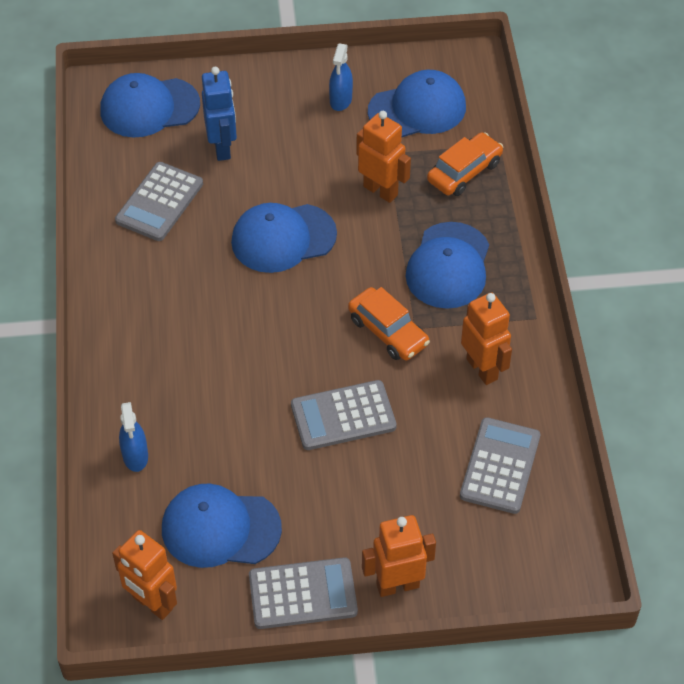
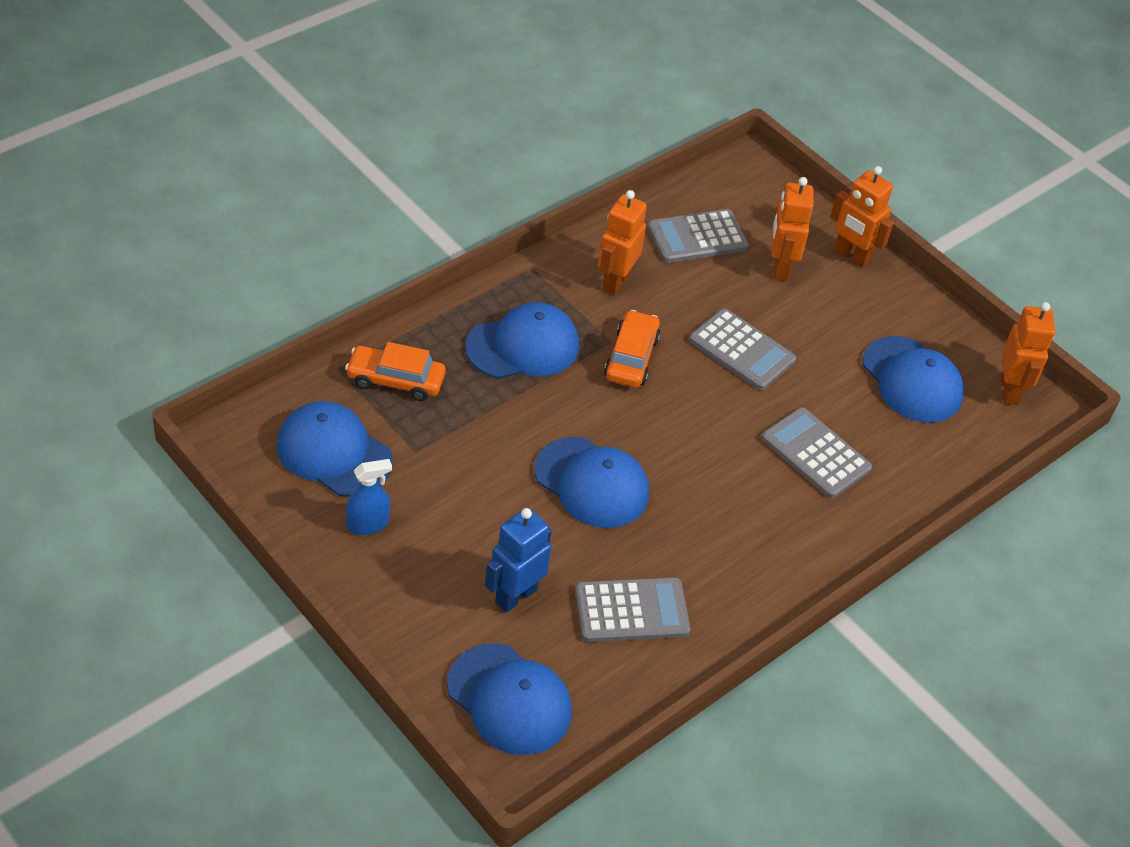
camera: 130 degrees left, 5 degrees down
blue spray bottle [119,402,148,472] -> none
grey calculator [249,557,358,629] -> grey calculator moved to [762,407,872,499]
orange robot [356,111,411,203] -> orange robot moved to [771,177,813,281]

